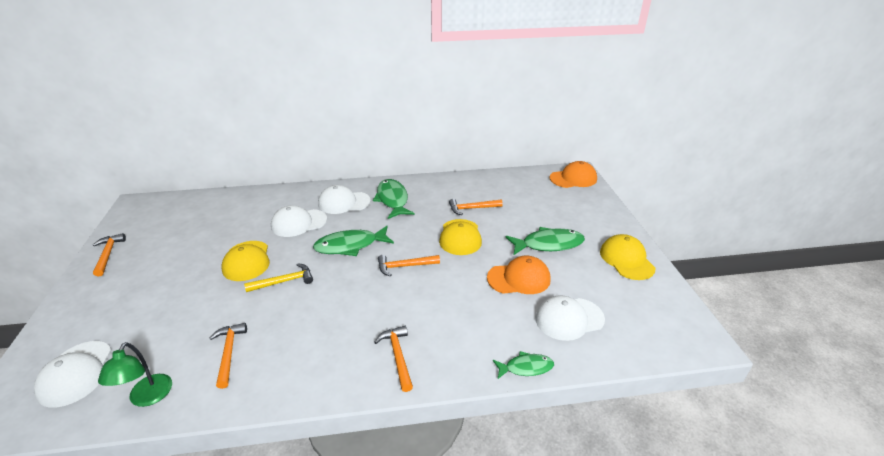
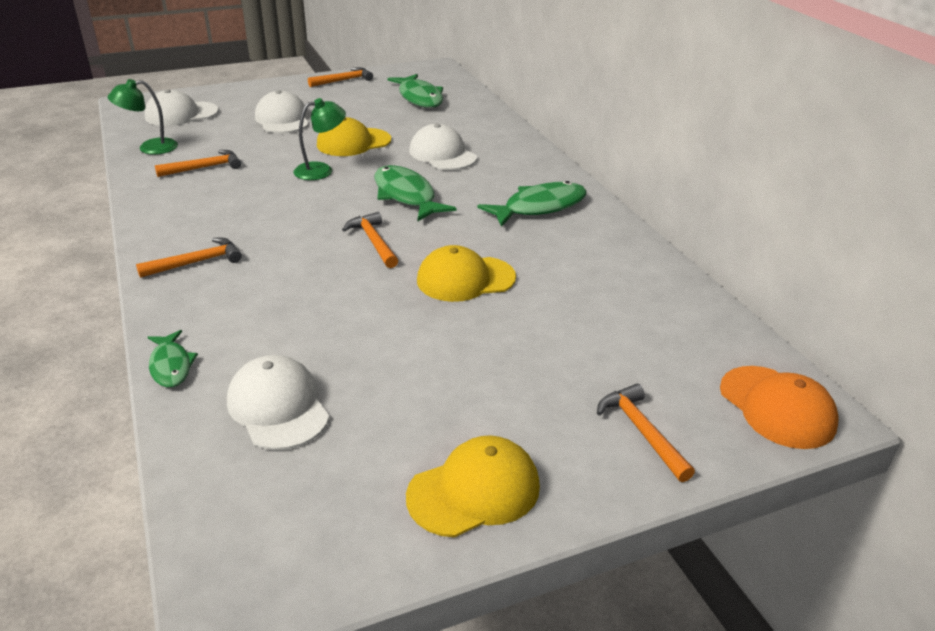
camera: 75 degrees right, 0 degrees up
yellow hammer [244,263,313,292] -> green lamp [293,98,346,180]
white cap [318,185,371,214] -> white cap moved to [255,90,309,133]
orange hammer [449,199,503,215] -> orange hammer moved to [597,384,695,482]
orange cap [487,256,551,294] -> none
green fish [506,227,585,255] -> green fish moved to [388,74,443,108]

